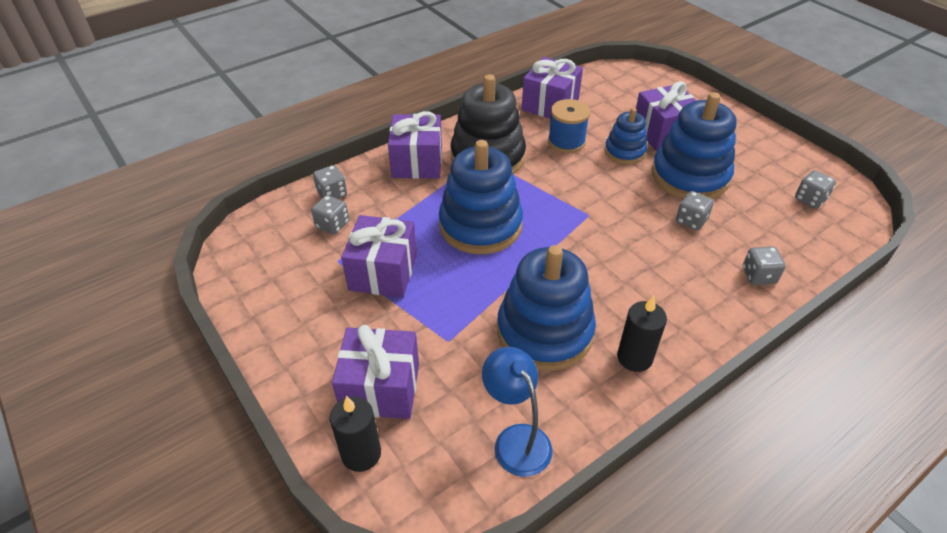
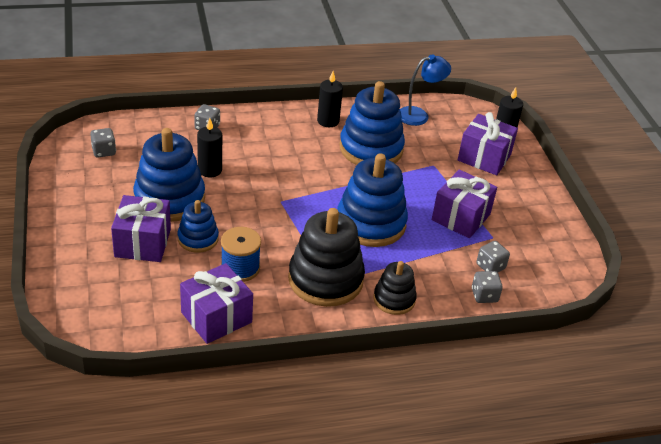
camera: 160 degrees left, 5 degrees down
purple gift [388,111,442,179] -> black stacking toy [373,261,417,315]
blue lamp [482,347,552,477] -> blue lamp turned 105 degrees counterclockwise [400,54,451,126]
grey dice [676,191,714,231] -> black candle [197,118,222,178]

